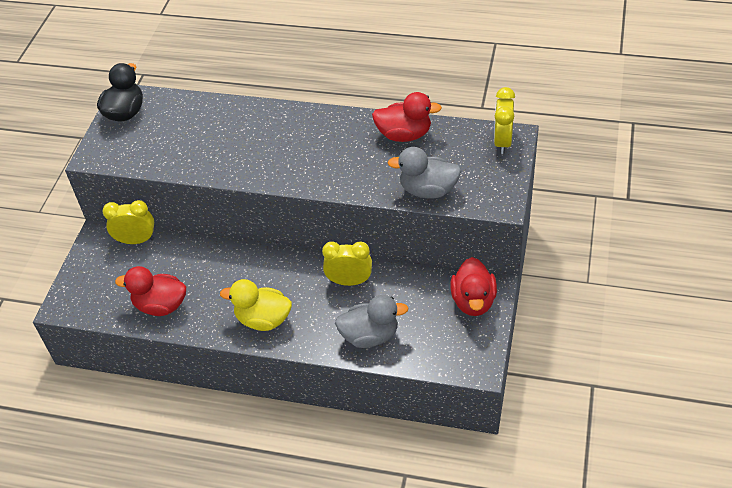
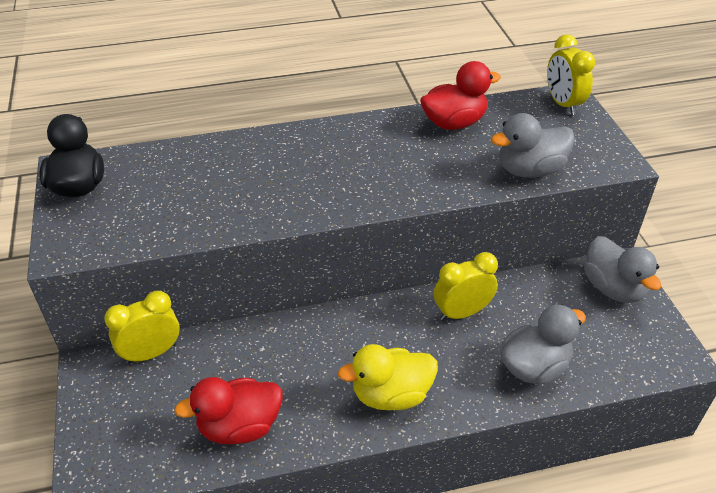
camera: 30 degrees left, 5 degrees down
red duck [450,257,497,316] -> grey duck [584,236,661,303]

